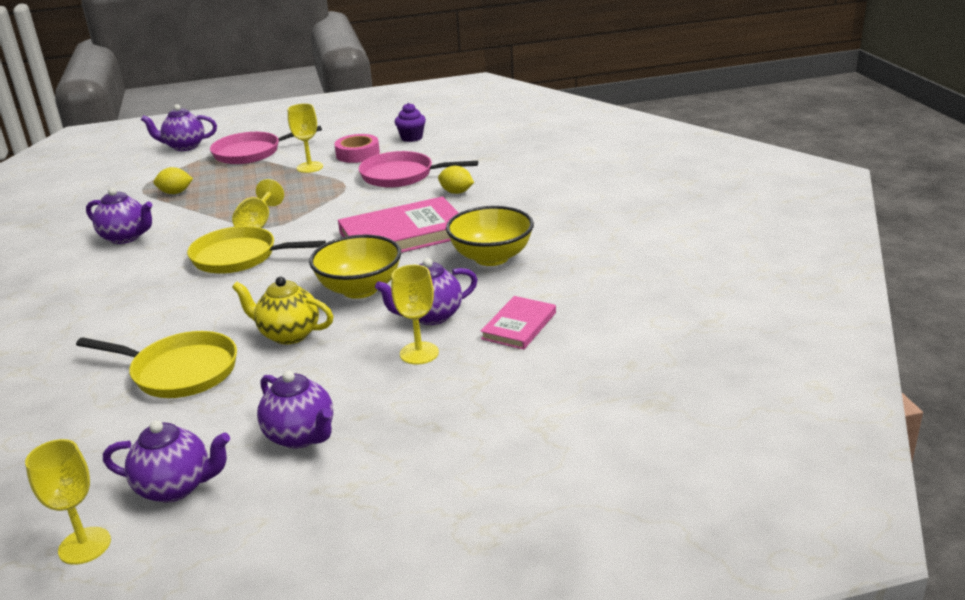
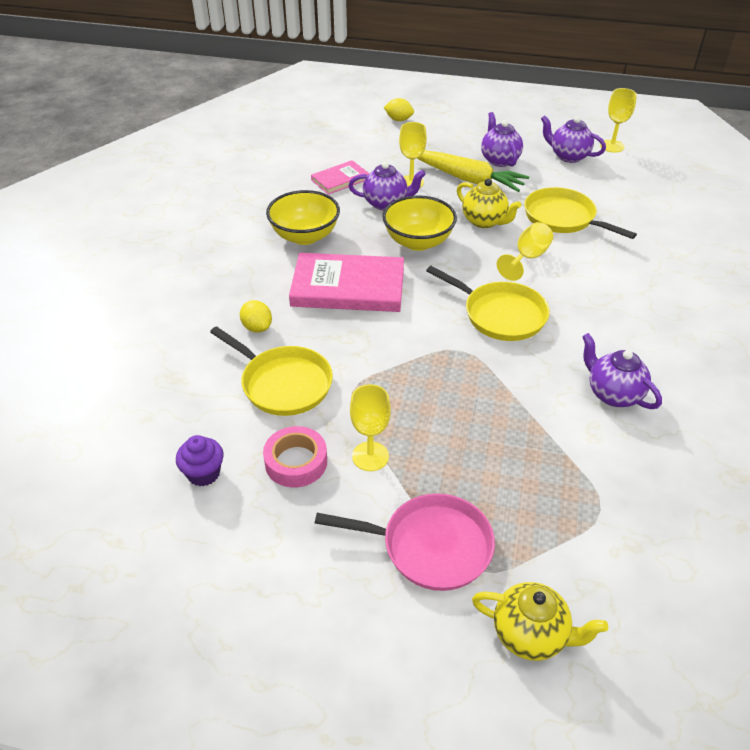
camera: 155 degrees left, 15 degrees up
purple teapot [141,104,217,151] -> yellow teapot [472,582,608,661]
yellow lemon [154,167,193,194] -> yellow lemon moved to [384,98,414,121]
yellow goblet [232,179,284,228] -> yellow goblet moved to [497,222,553,281]
pink pan [359,151,478,188] -> yellow pan [210,326,333,416]
none -> yellow carrot [417,150,529,192]

